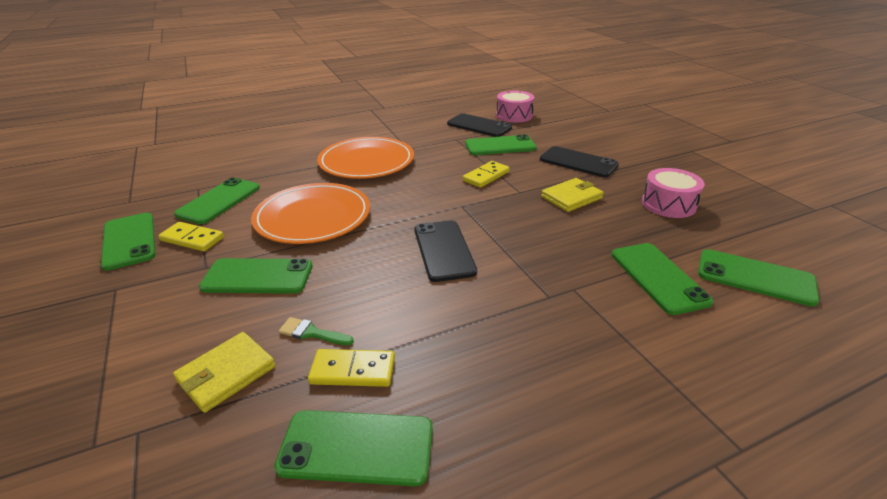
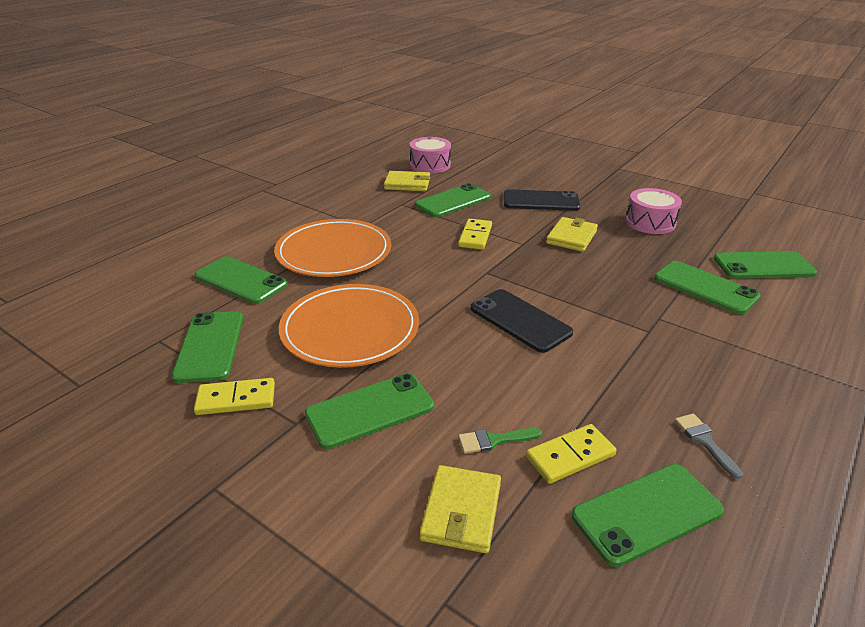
camera: 30 degrees left, 0 degrees up
green phone [101,213,156,271] -> green phone moved to [195,256,288,304]
black phone [447,113,512,137] -> yellow wallet [384,171,430,191]
none -> grey brush [675,413,743,479]

